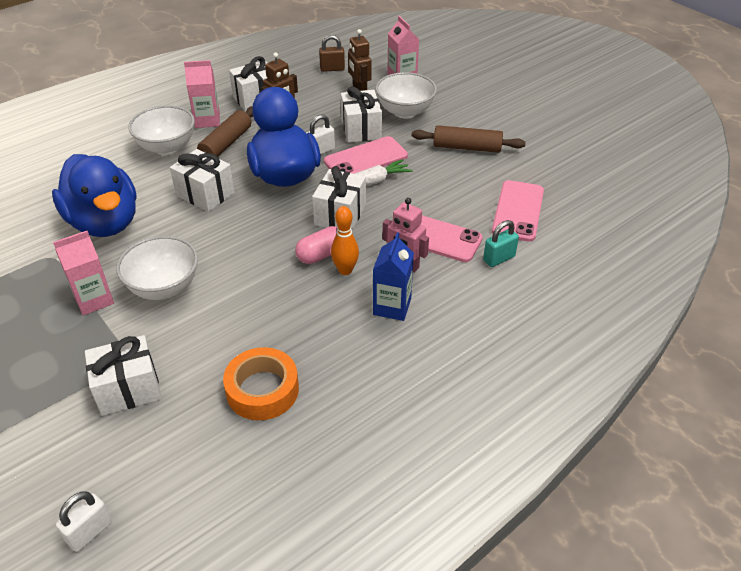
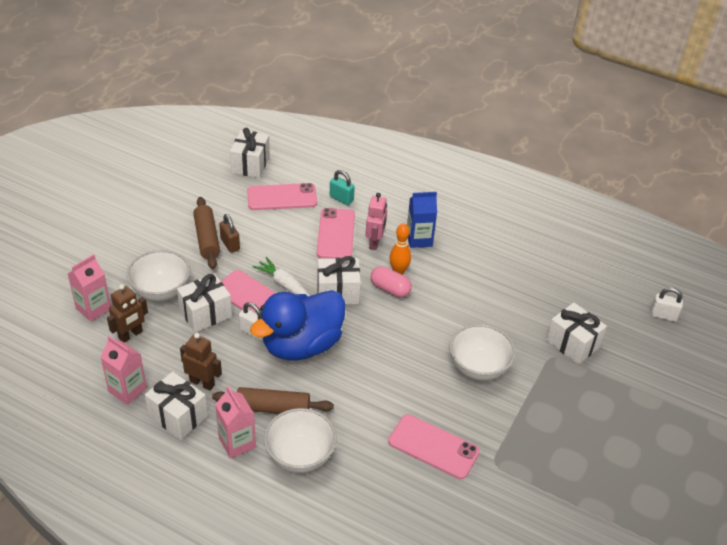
camera: 115 degrees left, 0 degrees up
blue duck [52,154,137,237] -> pink phone [388,414,480,479]
pink carton [53,231,114,315] -> pink carton moved to [100,336,147,405]
white gift [170,149,235,212] -> white gift moved to [230,128,270,178]
orange tape [223,347,299,420] -> none
brown padlock [319,35,345,72] -> brown padlock moved to [219,214,240,253]

